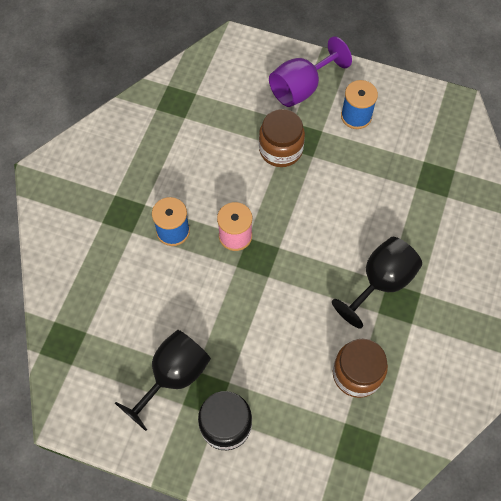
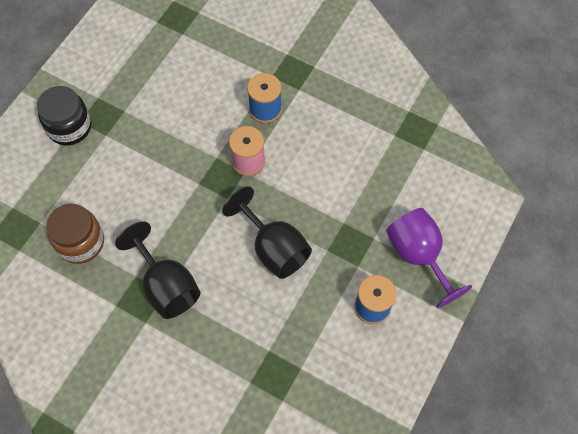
camera: 100 degrees right, 0 degrees up
black goblet [115,330,211,431] -> black goblet moved to [222,186,312,279]
brown jar [259,109,305,167] -> none

